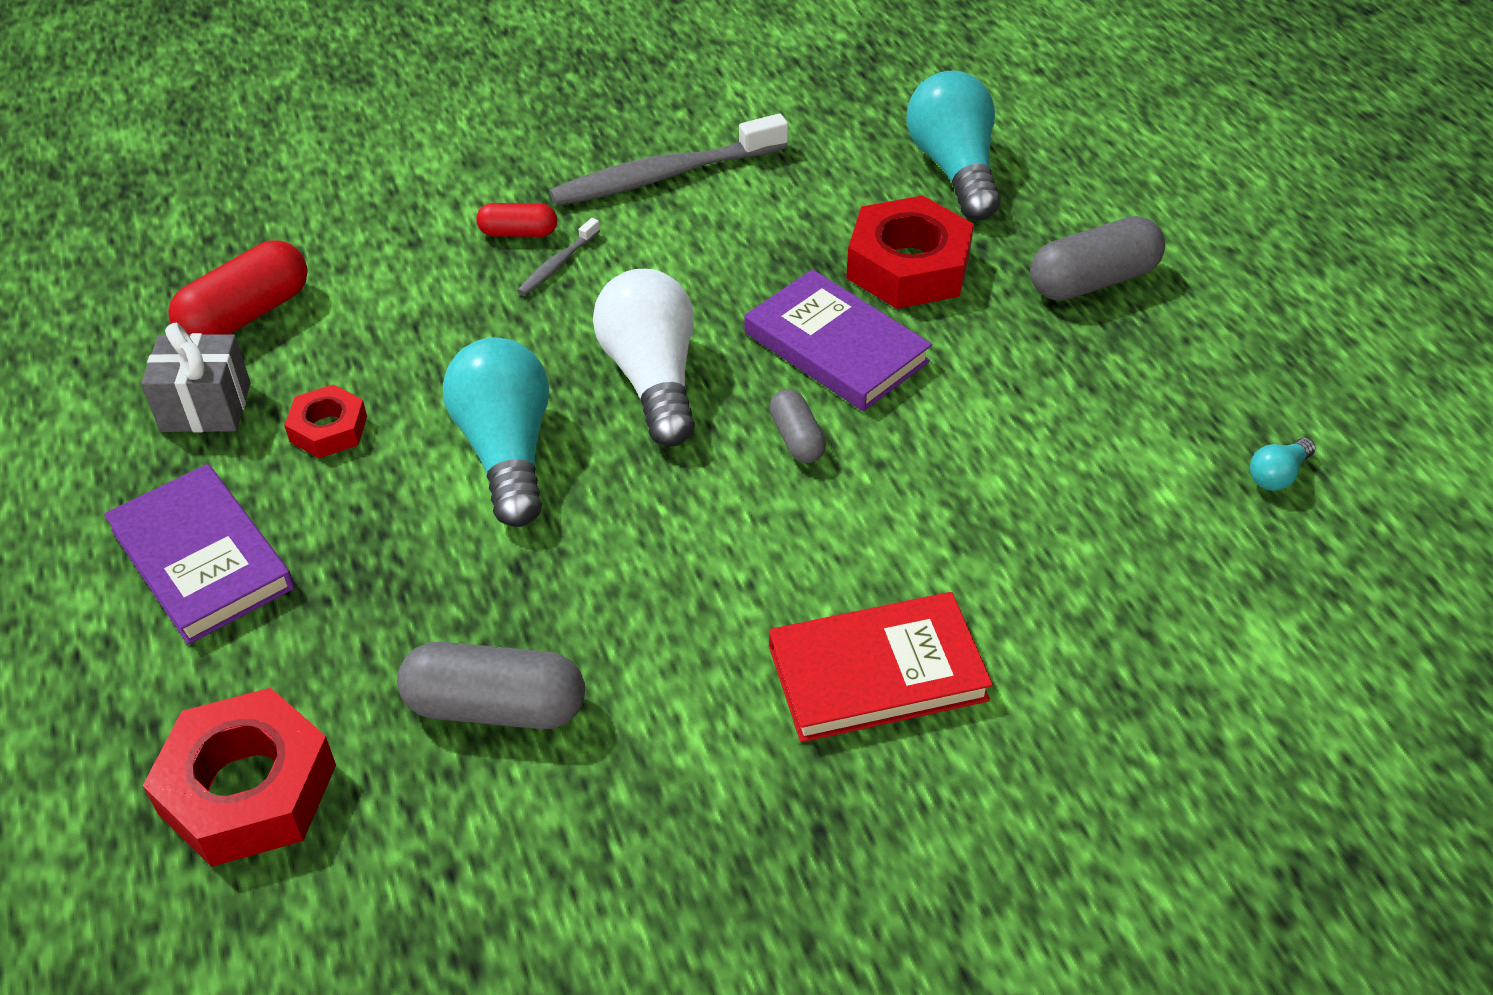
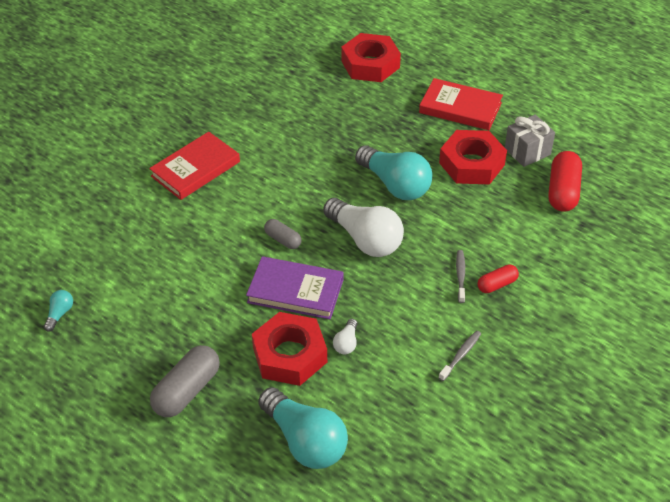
camera: 150 degrees right, 0 degrees up
purple book [104,464,294,645] -> red book [419,78,503,130]
red nut [284,384,367,458] -> red nut [439,130,507,185], size x1.82
grey capsule [397,642,585,729] -> none
grey toothbrush [549,114,788,206] -> grey toothbrush [438,331,481,381], size x0.46
none -> white light bulb [333,319,357,354]

